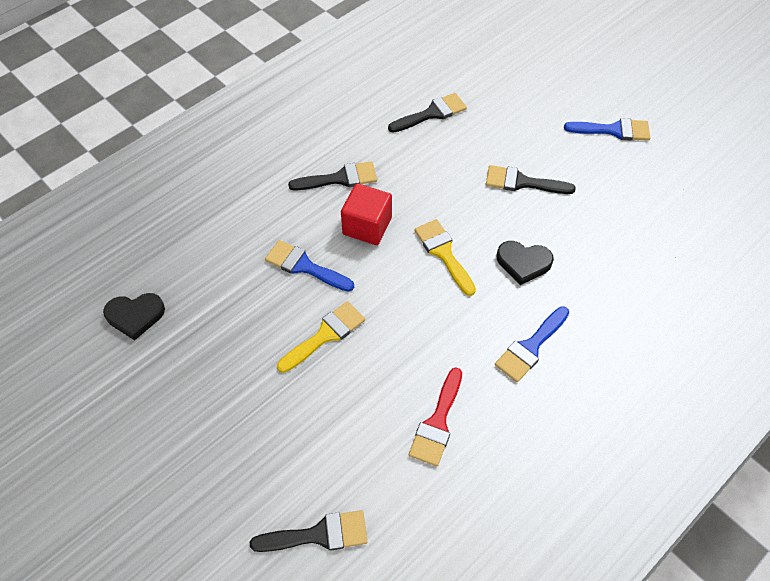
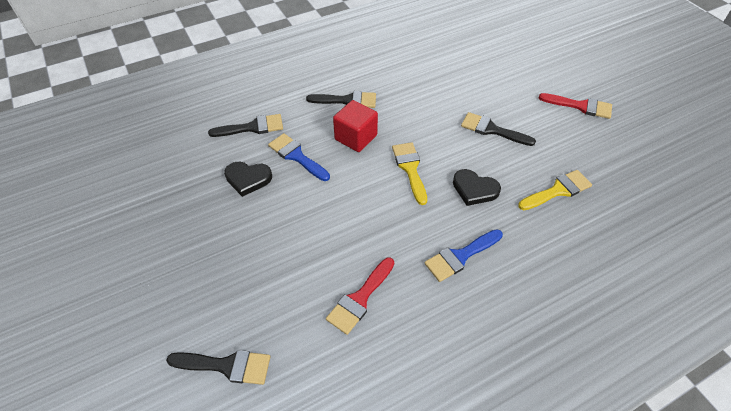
camera: 15 degrees right, 5 degrees down
black heart [103,293,165,340] -> black heart moved to [224,162,272,197]
yellow brush [277,301,365,373] -> yellow brush moved to [518,170,592,210]
black brush [388,93,467,133] -> black brush moved to [208,114,283,137]
blue brush [564,118,650,141] -> red brush [539,93,612,119]

